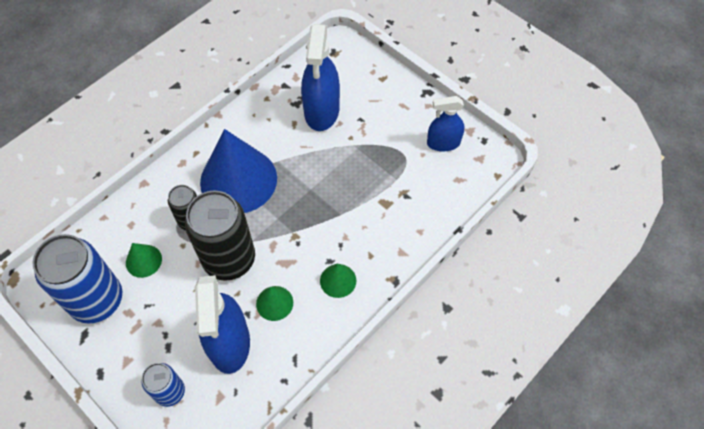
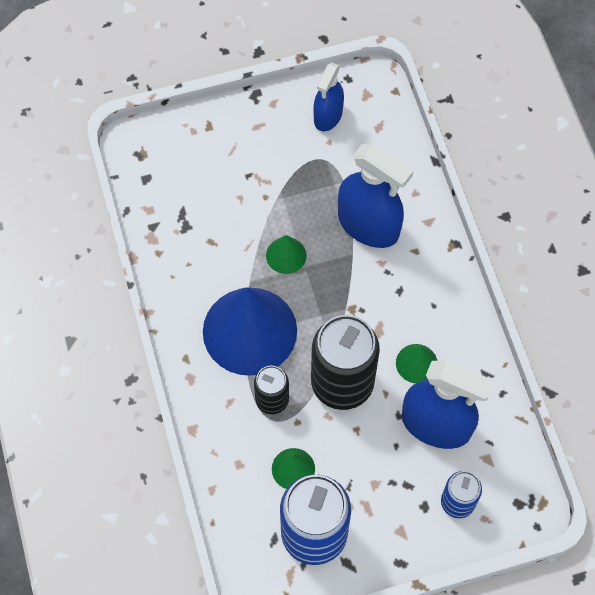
camera: 60 degrees left, 5 degrees up
blue spray bottle [301,24,340,131] -> blue spray bottle moved to [338,144,413,248]
green cone [320,264,356,298] -> green cone moved to [266,235,307,274]

